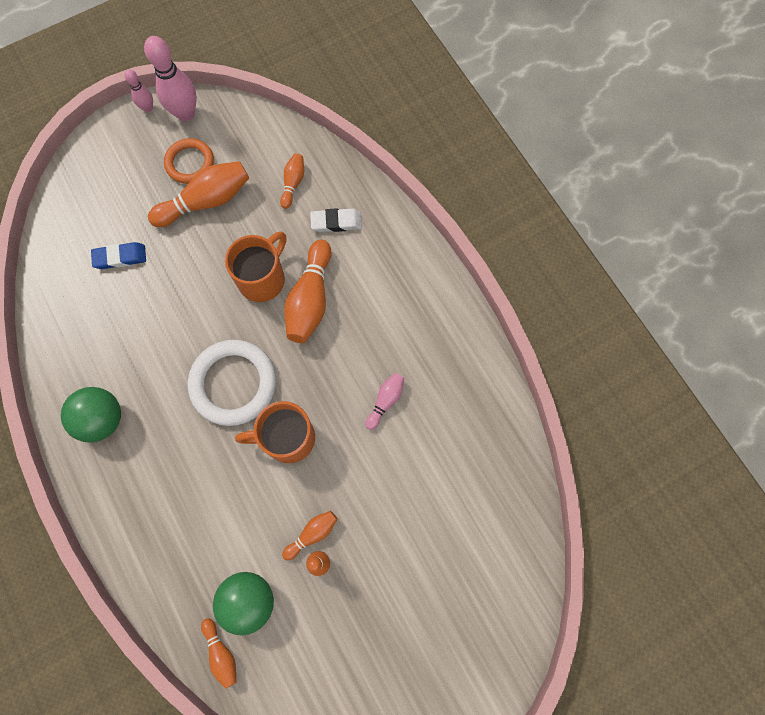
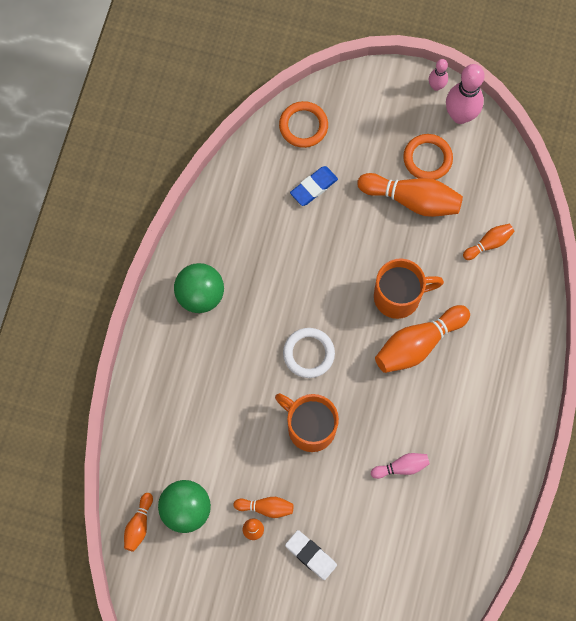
camera: 45 degrees right, 0 degrees up
blue eraser [91,242,146,269] -> blue eraser turned 75 degrees counterclockwise [290,166,338,206]
white ring [188,340,276,426] -> white ring [283,328,335,378], size x0.62
white eraser [310,208,362,232] -> white eraser moved to [285,530,337,580]
none -> orange ring [279,101,328,148]

